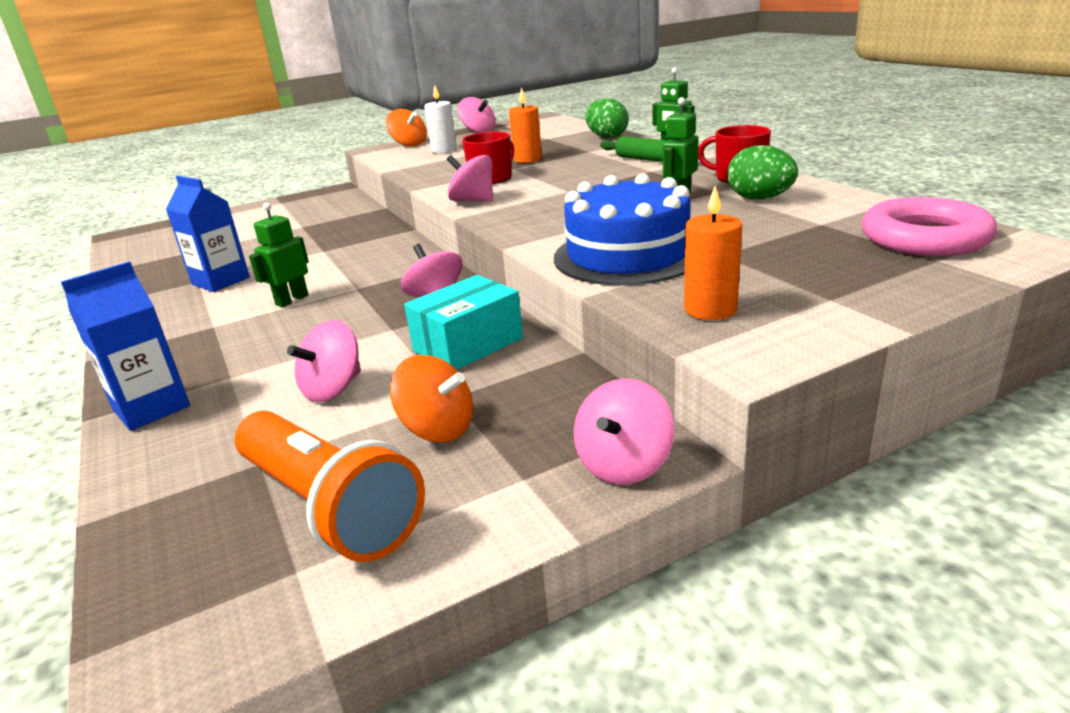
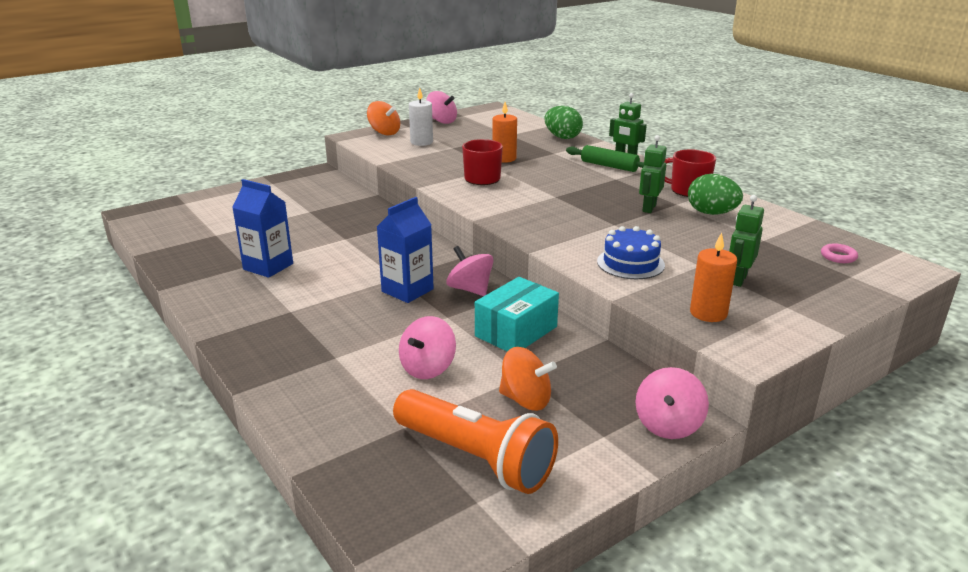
camera: 10 degrees left, 0 degrees up
blue carton [61,261,190,431] -> blue carton moved to [377,197,434,303]
green robot [249,203,309,307] -> green robot moved to [729,195,764,287]
pink spinning top [447,155,493,202] -> none
blue cake [554,173,691,286] -> blue cake [597,226,665,279], size x0.60
pink ring [862,197,997,256] -> pink ring [821,243,858,263], size x0.41

